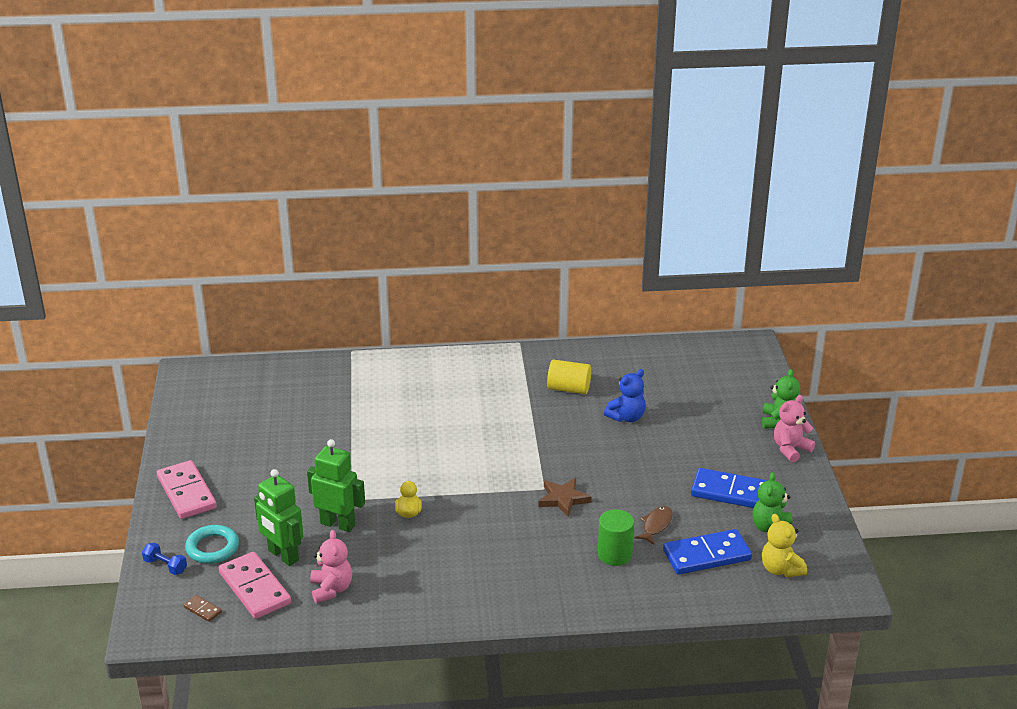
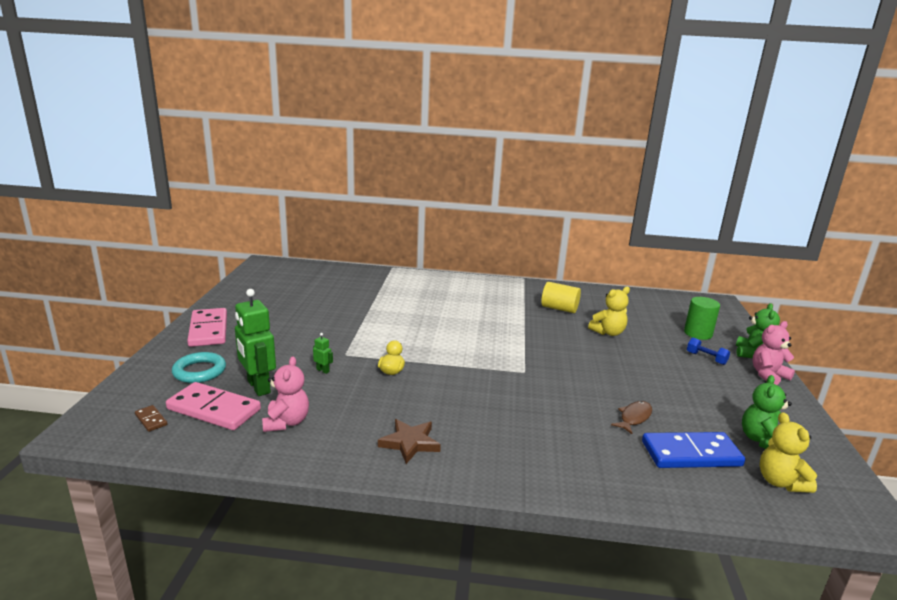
camera: 10 degrees right, 10 degrees down
blue dumbbell [142,543,187,575] -> blue dumbbell moved to [687,337,730,365]
pink domino [219,552,291,619] -> pink domino turned 45 degrees counterclockwise [166,382,261,430]
green robot [307,439,365,532] -> green robot [313,333,333,374], size x0.42
brown star [538,478,592,517] -> brown star moved to [378,419,441,464]
green cylinder [598,509,634,566] -> green cylinder moved to [684,297,720,340]
blue teddy bear [604,369,646,422] -> yellow teddy bear [588,287,630,336]
blue domino [691,468,768,508] -> none

